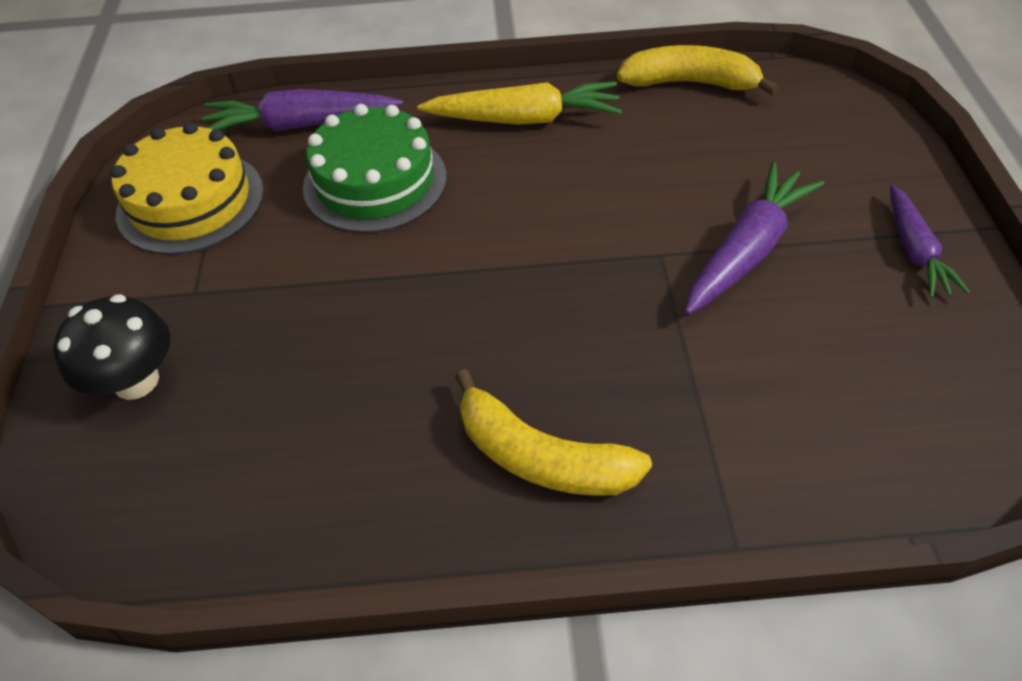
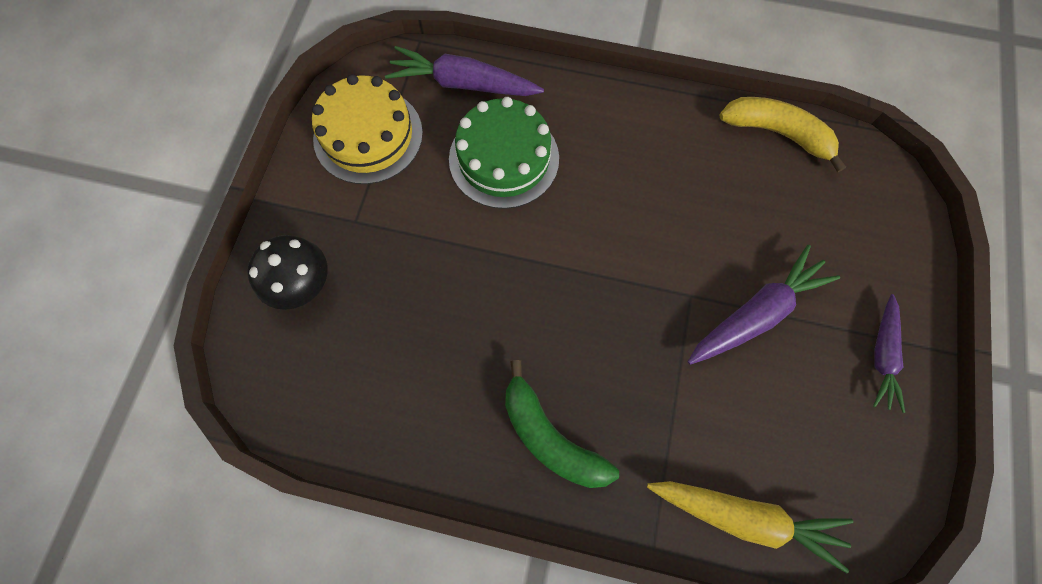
camera: 15 degrees right, 20 degrees up
yellow carrot [417,81,622,125] -> yellow carrot moved to [647,481,854,573]
yellow banana [455,369,652,496] -> green banana [505,360,619,488]

